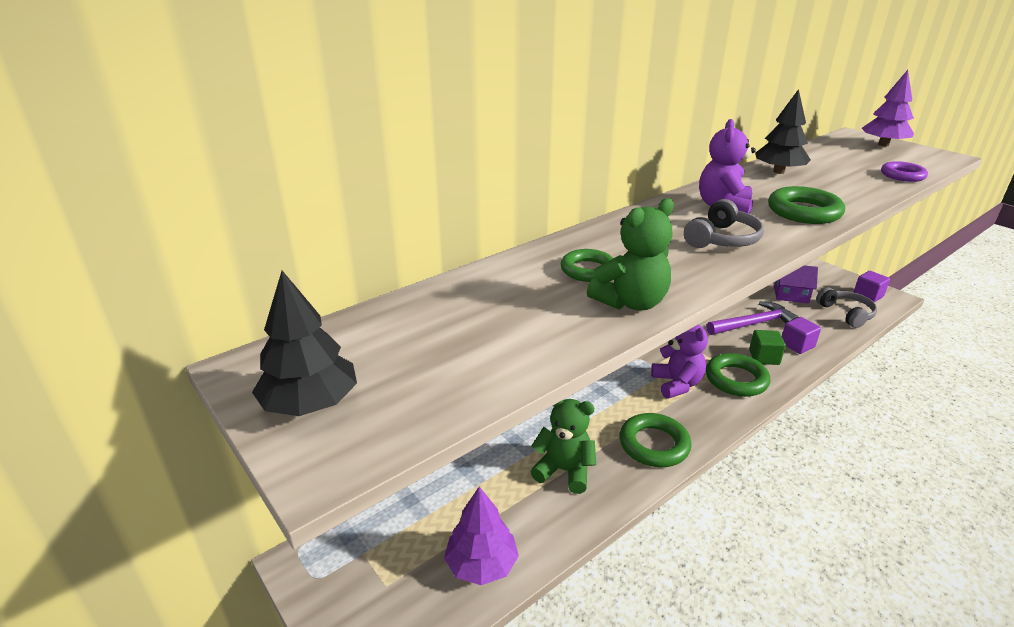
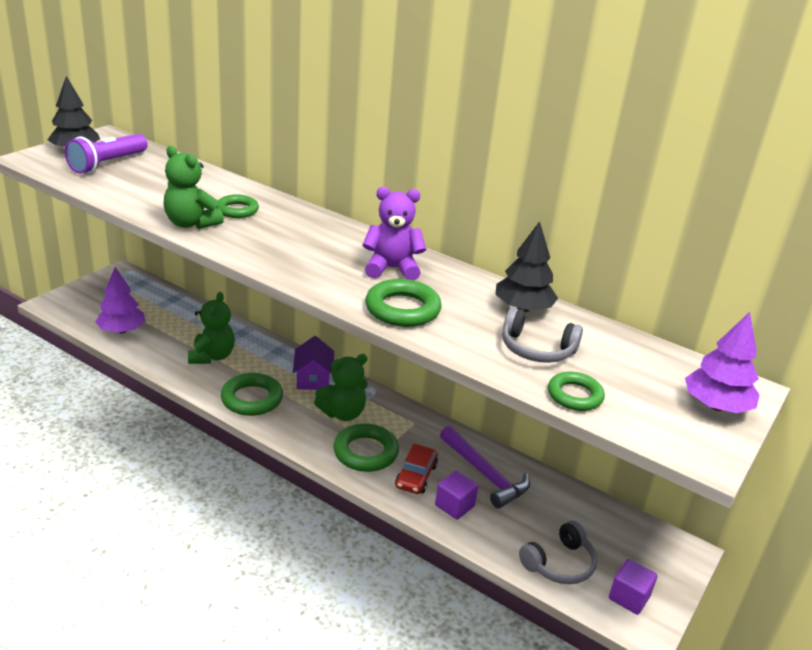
camera: 70 degrees right, 0 degrees up
purple teddy bear [651,325,708,398] -> green teddy bear [314,354,368,421]
grey headphones [684,199,764,248] -> grey headphones moved to [502,307,583,363]
green cube [749,330,786,365] -> red car [395,444,438,494]
purple house [774,265,818,304] -> purple house moved to [293,336,334,390]
purple ring [881,161,928,182] -> green ring [548,372,605,411]
none -> purple flashlight [65,134,148,174]

